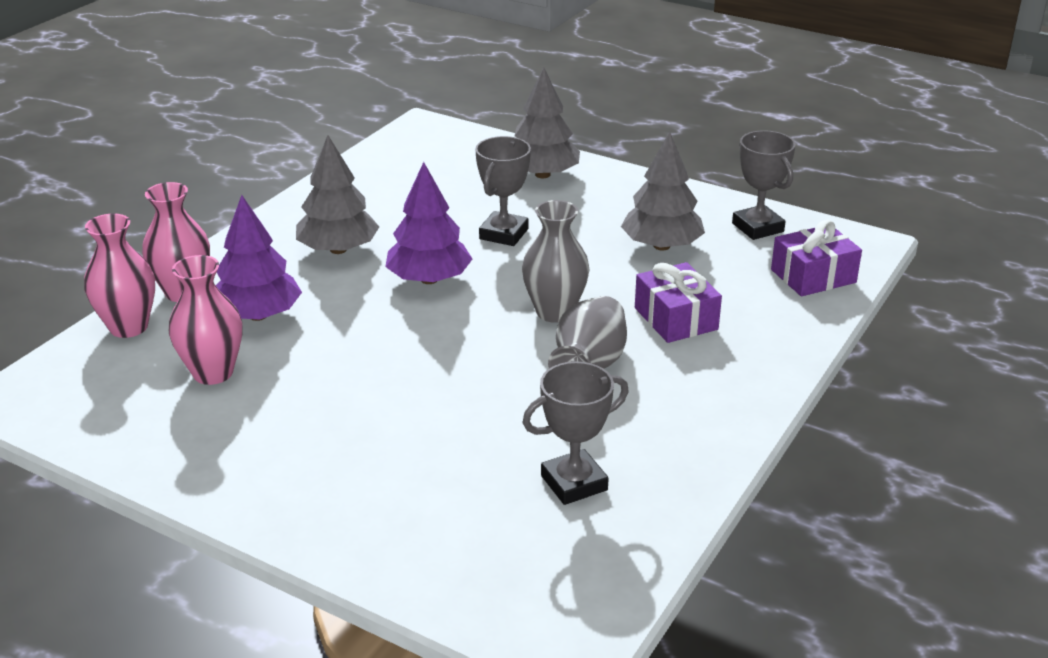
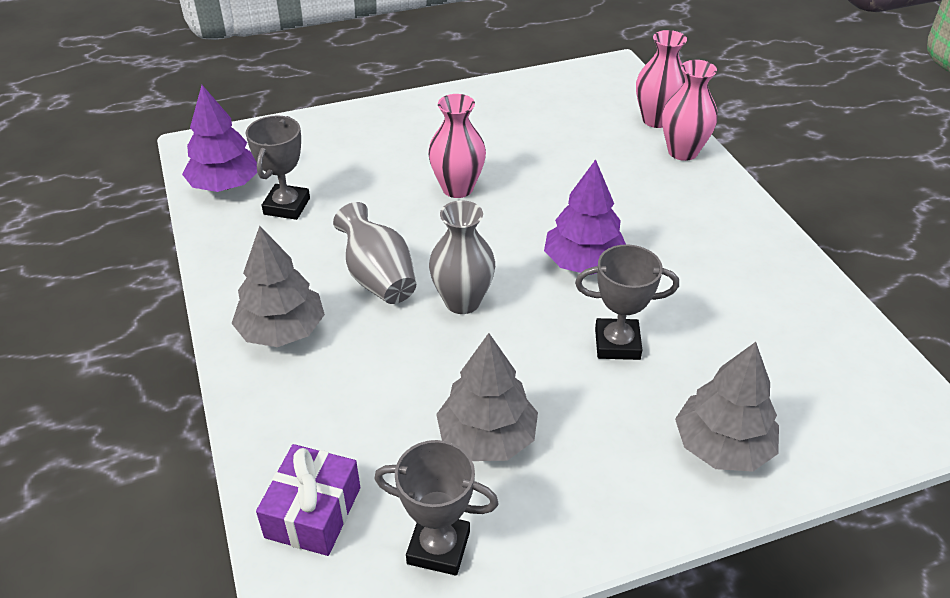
camera: 130 degrees right, 10 degrees up
pink vase [169,255,243,385] -> pink vase moved to [428,94,486,198]
purple tree [216,195,302,321] -> purple tree moved to [182,85,257,192]
grey tree [296,135,379,254] -> grey tree moved to [232,226,325,347]
grey trophy [475,136,531,246] -> grey trophy turned 60 degrees counterclockwise [575,244,679,360]
purple gift [635,262,722,343] -> none

